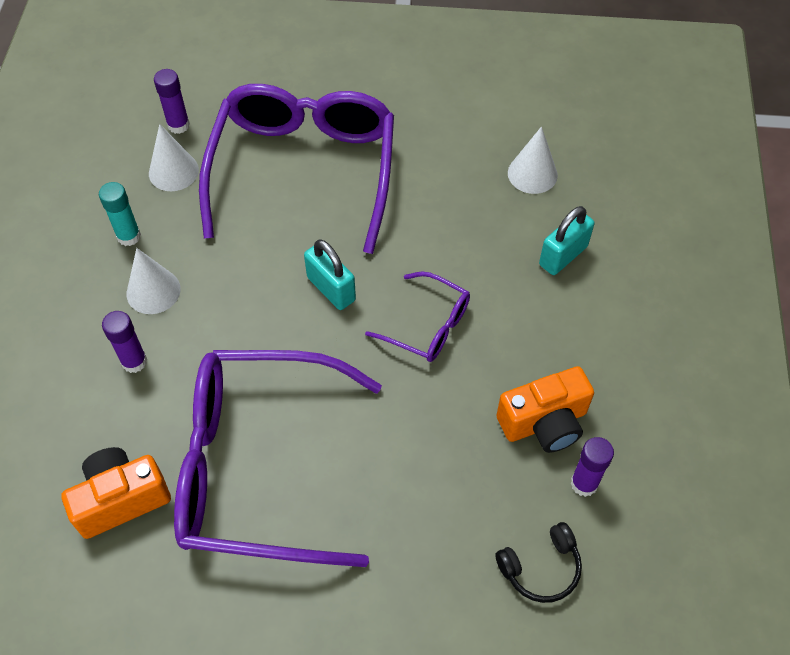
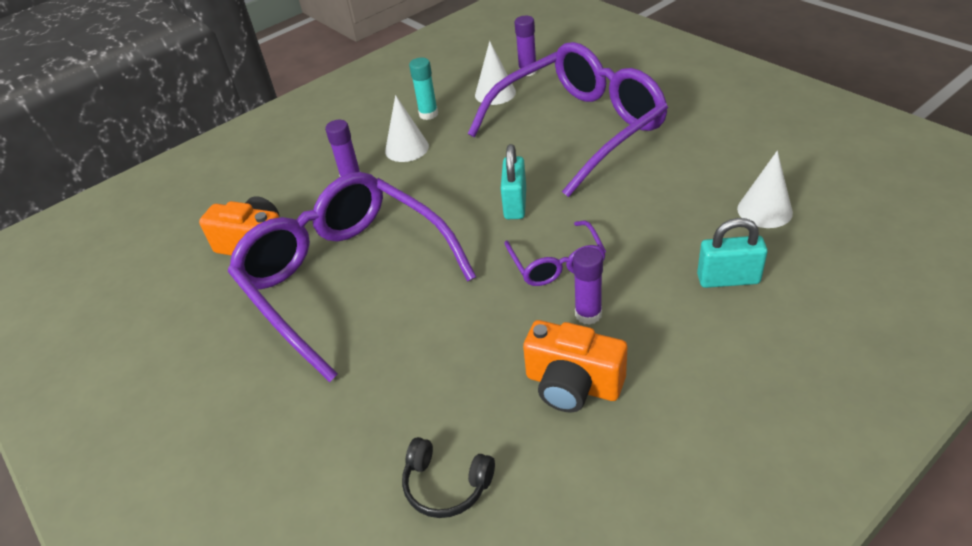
camera: 50 degrees right, 15 degrees down
purple glue stick [571,437,614,497] -> purple glue stick moved to [573,247,603,325]

